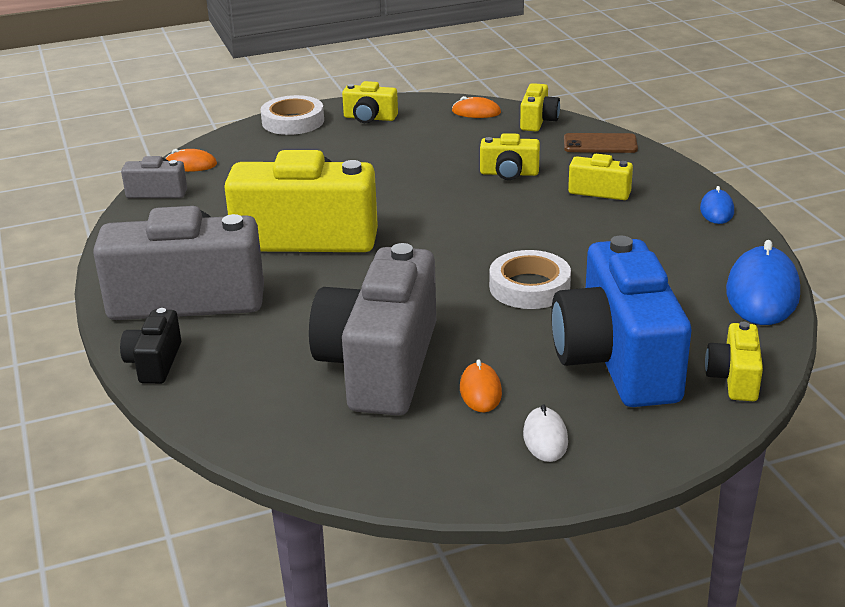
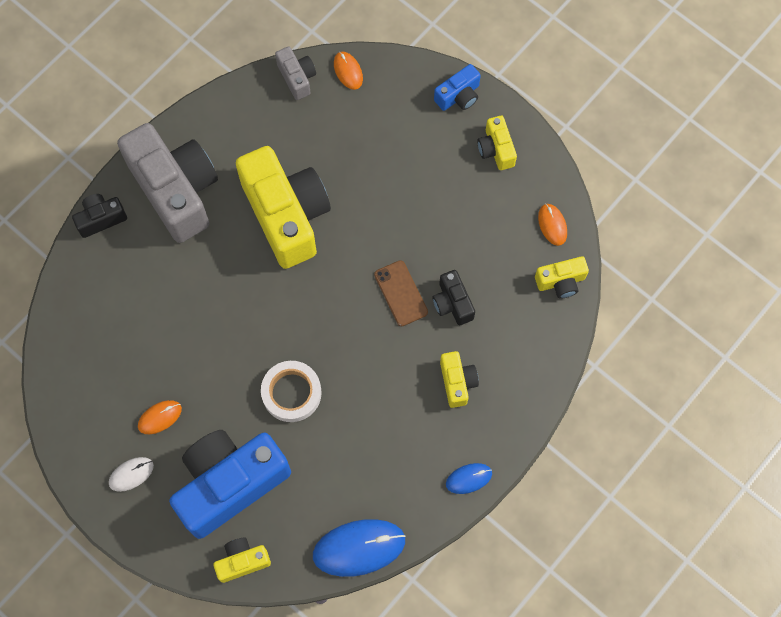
camera: 60 degrees right, 40 degrees up
white tape [261,95,324,135] -> blue camera [434,64,481,111]
grey camera [309,243,436,416] -> none
yellow camera [480,133,540,180] -> black camera [433,270,475,325]
brown phone [564,133,638,153] -> brown phone moved to [374,260,428,326]

